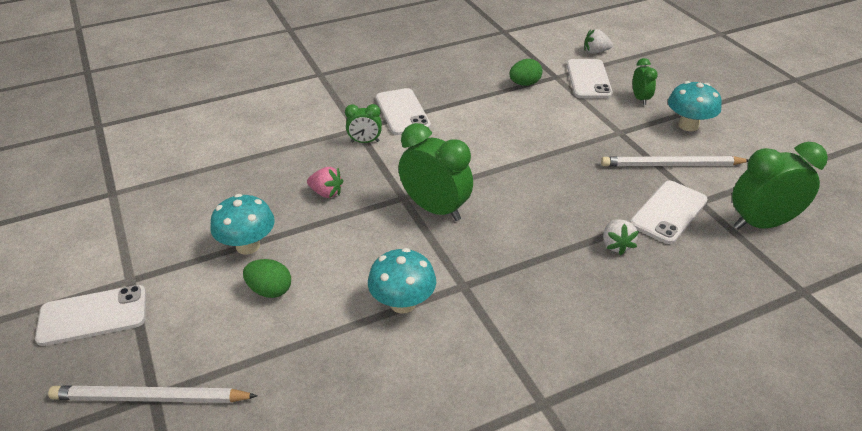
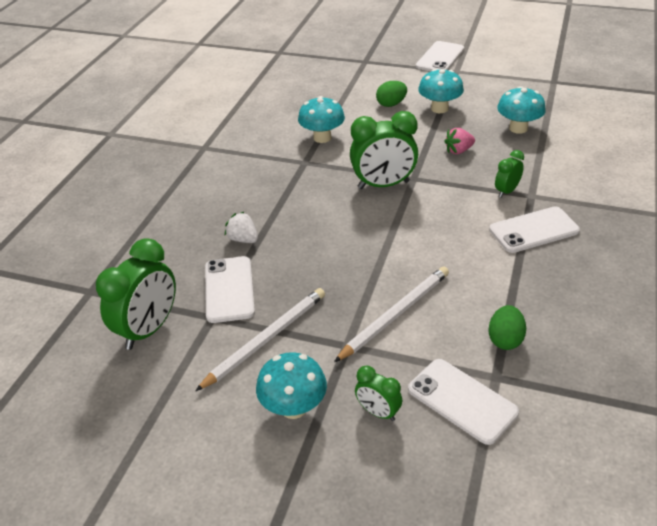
camera: 135 degrees right, 0 degrees up
white pencil [48,385,257,403] -> white pencil moved to [334,267,449,362]
white phone [376,88,431,135] -> white phone turned 45 degrees counterclockwise [489,206,580,253]
white strawberry [584,29,613,53] -> none
none -> turquoise mushroom [497,86,546,134]

